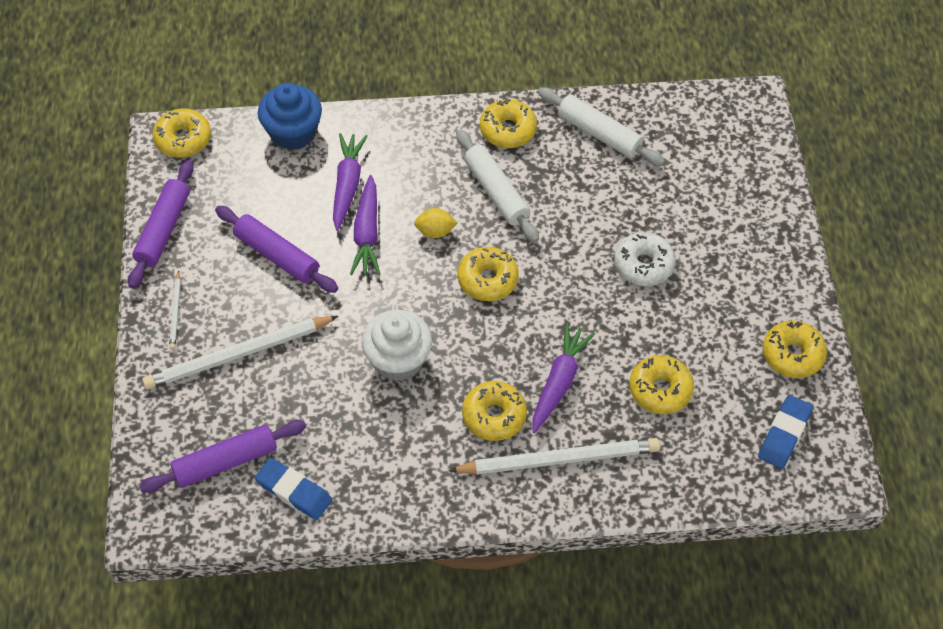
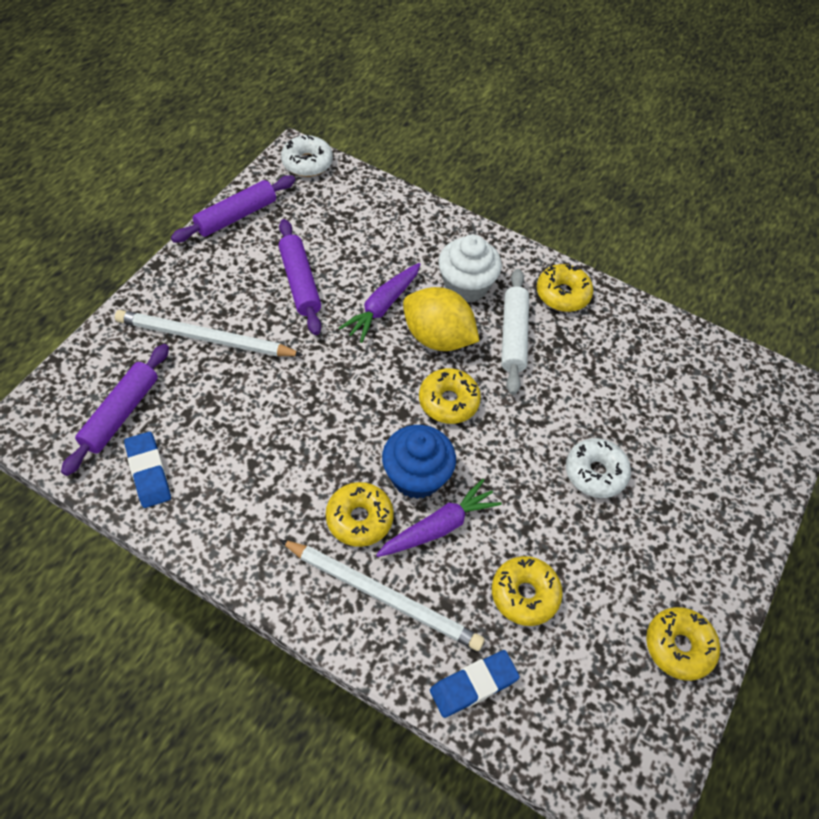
camera: 30 degrees right, 0 degrees up
purple rolling pin [139,420,306,493] -> purple rolling pin turned 75 degrees counterclockwise [61,344,169,476]
yellow donut [152,108,211,158] -> white donut [281,135,333,177]
white pencil [169,271,181,350] -> none
blue cupcake [258,83,322,150] -> blue cupcake moved to [382,425,456,499]
purple carrot [333,133,368,231] -> none
white cupcake [361,310,432,381] -> white cupcake moved to [438,235,502,303]
yellow lemon [414,208,458,238] -> yellow lemon [403,287,479,351], size x2.04
white rolling pin [538,87,665,166] -> none
blue eraser [758,395,813,469] -> blue eraser moved to [430,650,520,718]

